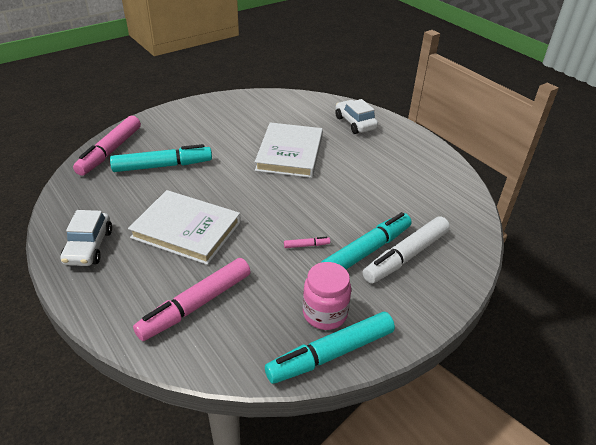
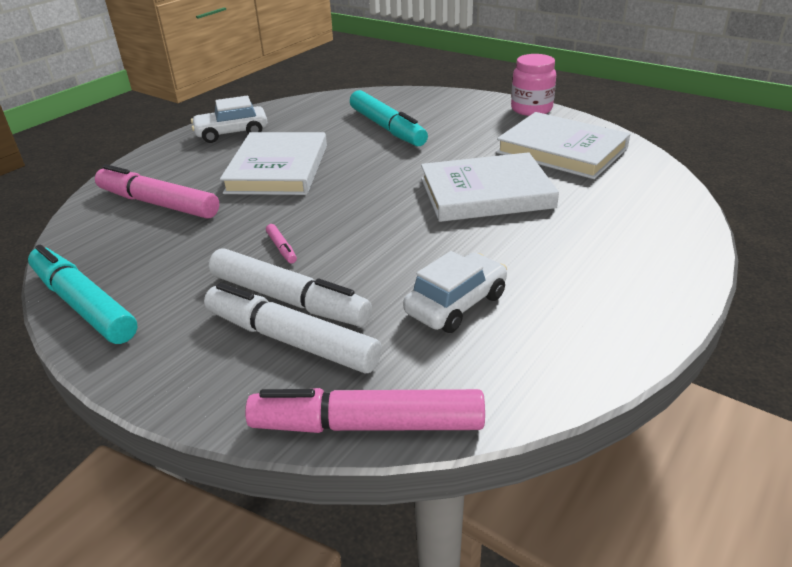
camera: 75 degrees right, 5 degrees down
pink marker [73,116,141,176] -> pink marker moved to [245,388,485,433]
pink jar [303,262,351,330] -> pink jar moved to [511,54,556,116]
turquoise marker [321,212,412,269] -> white marker [209,248,372,326]
white car [335,99,378,134] -> white car moved to [403,251,507,333]
none -> white book [496,112,630,179]

